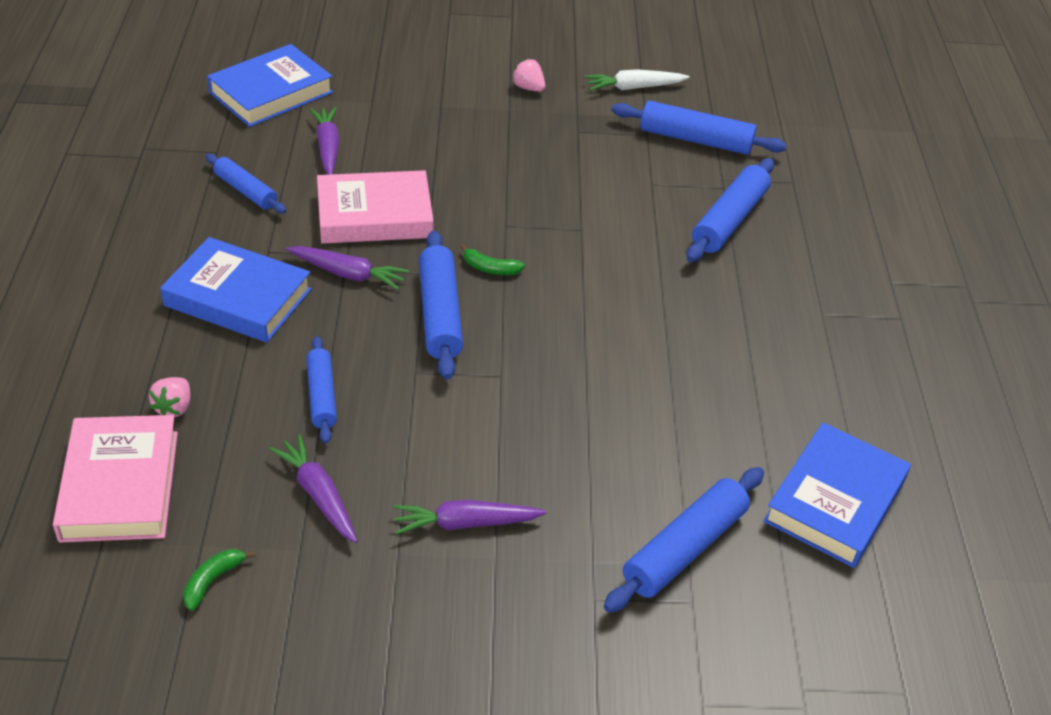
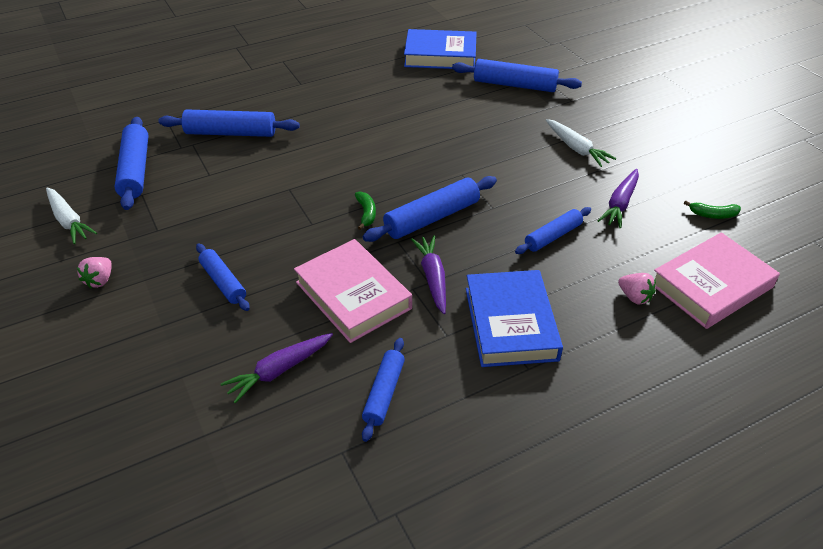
camera: 115 degrees left, 0 degrees up
pink strawberry [149,377,190,417] -> pink strawberry turned 60 degrees clockwise [618,273,656,304]
blue book [207,44,333,127] -> none
purple carrot [393,500,546,535] -> white carrot [546,119,617,167]
none -> blue rolling pin [196,243,250,311]

